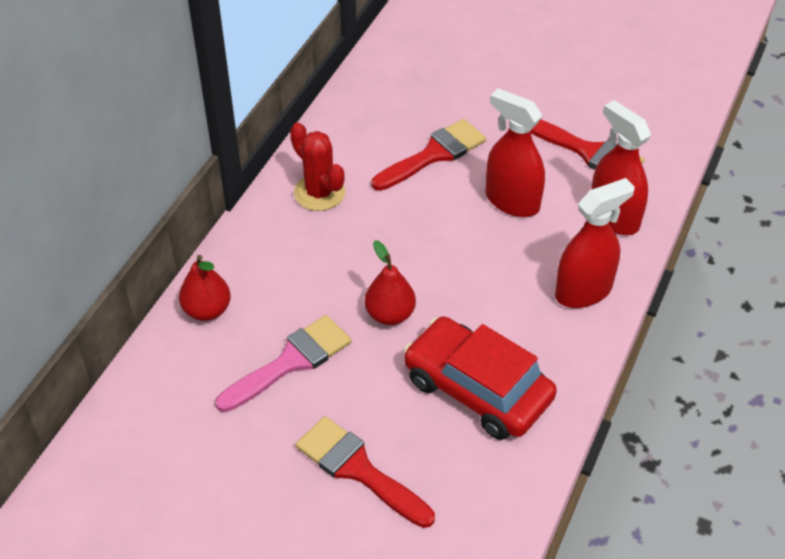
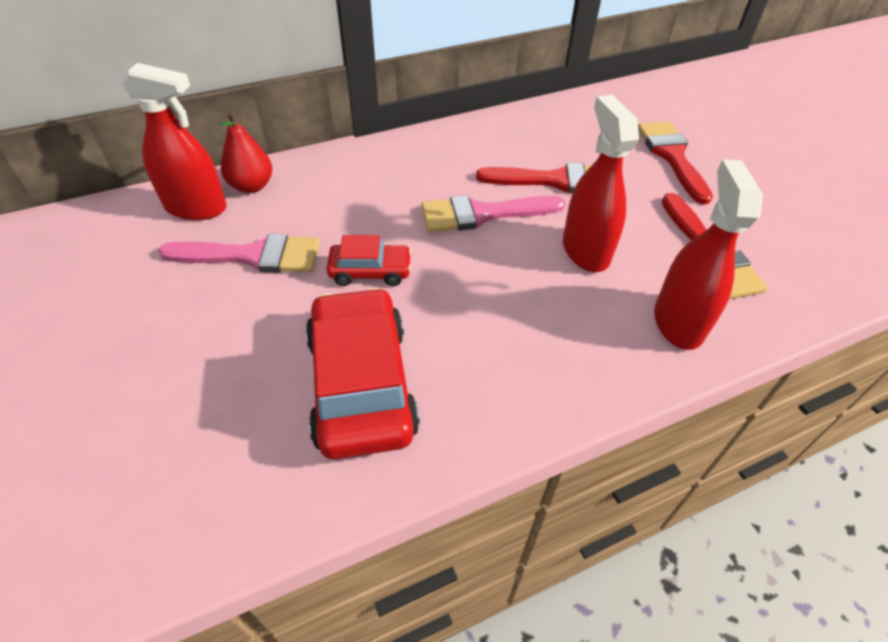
camera: 40 degrees right, 0 degrees up
red cactus [290,123,345,211] -> none
red brush [296,416,435,528] -> red brush moved to [638,121,713,204]
red pear [365,240,416,325] -> red car [326,235,412,286]
red spray bottle [555,178,635,308] -> red spray bottle moved to [121,63,227,220]
none -> pink brush [421,195,566,232]

